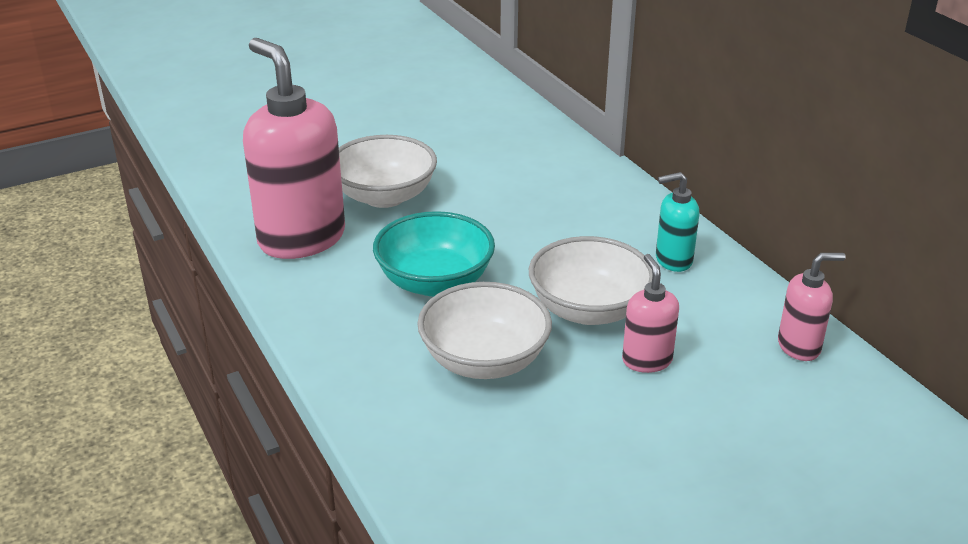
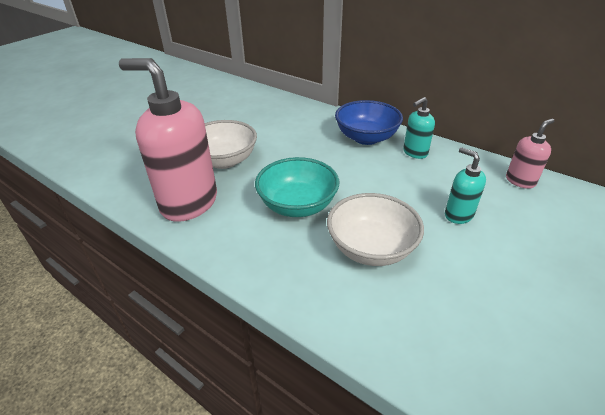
camera: 25 degrees left, 5 degrees up
white bowl [529,236,653,325] -> none
pink soap dispenser [622,254,679,373] -> turquoise soap dispenser [445,147,486,224]
none -> blue bowl [335,100,403,145]

